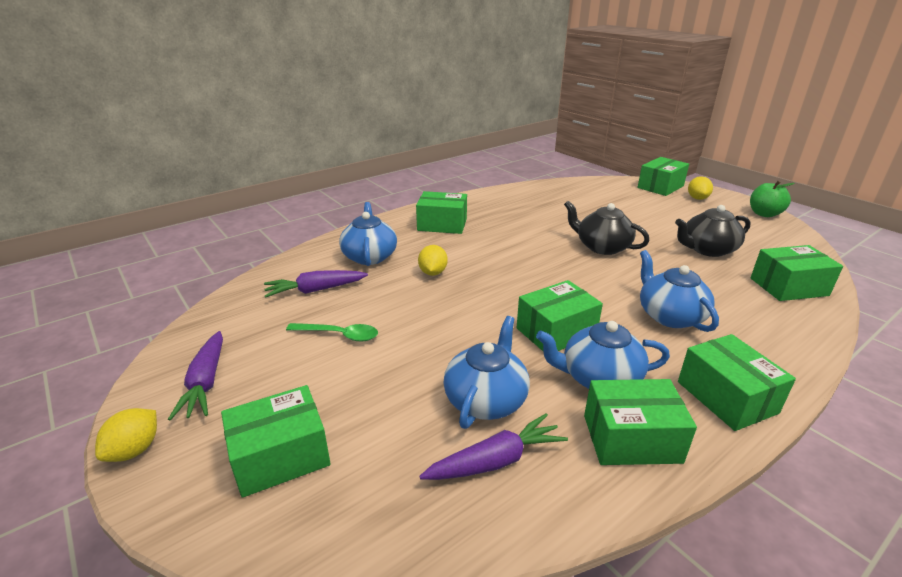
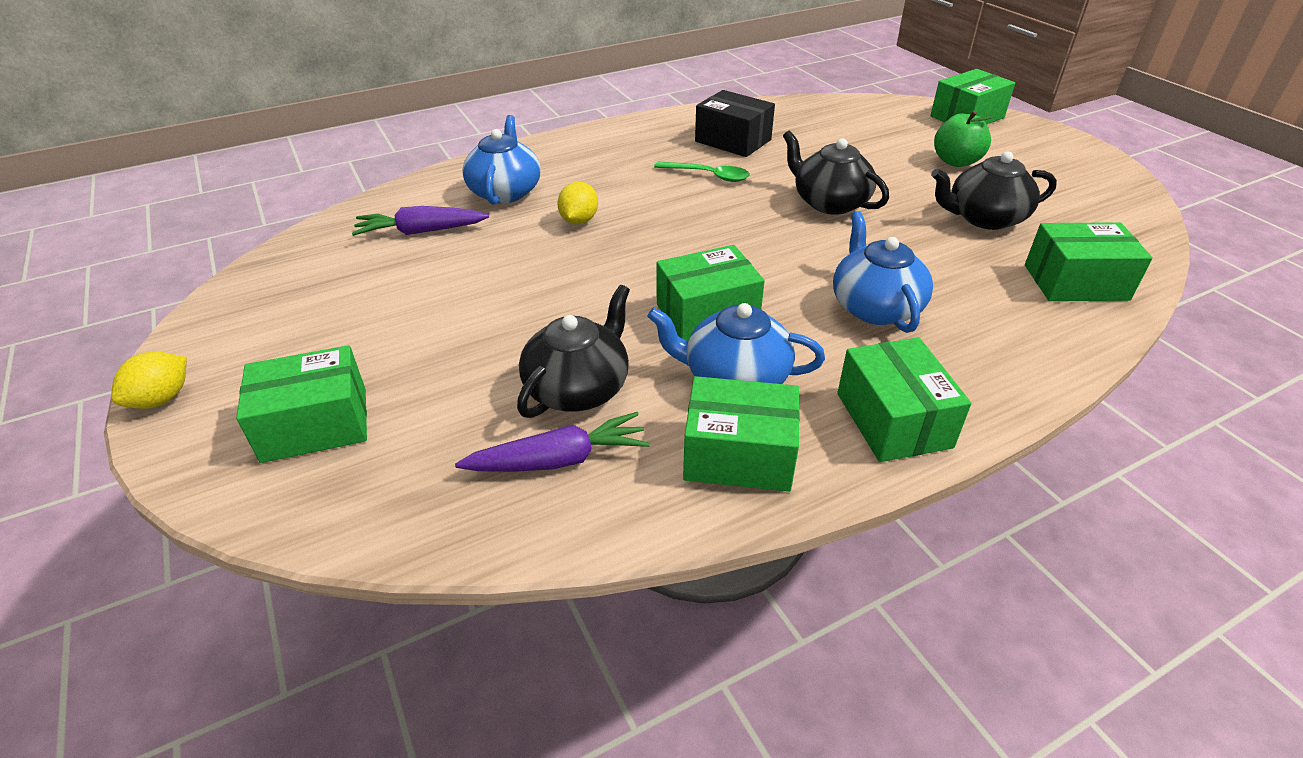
camera: 10 degrees right, 10 degrees up
purple carrot [168,331,223,421] -> none
green spoon [286,323,378,342] -> green spoon moved to [654,161,750,182]
green box [416,191,467,234] -> none
blue teapot [443,316,530,429] -> black teapot [517,285,630,418]
yellow lemon [688,176,713,200] -> none
green apple [750,181,795,217] -> green apple moved to [934,111,995,167]
none -> black box [695,90,775,157]

